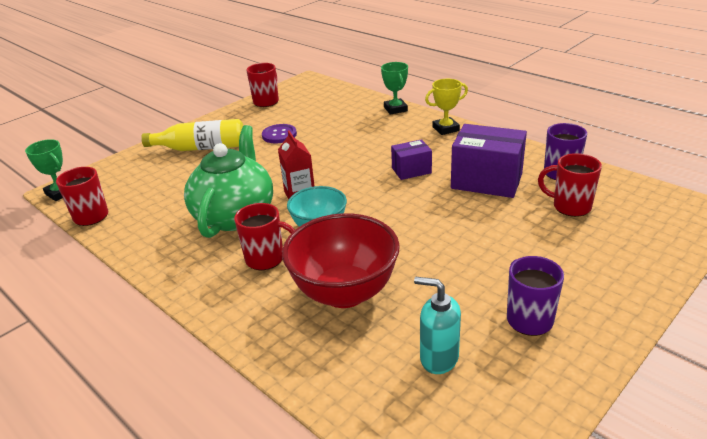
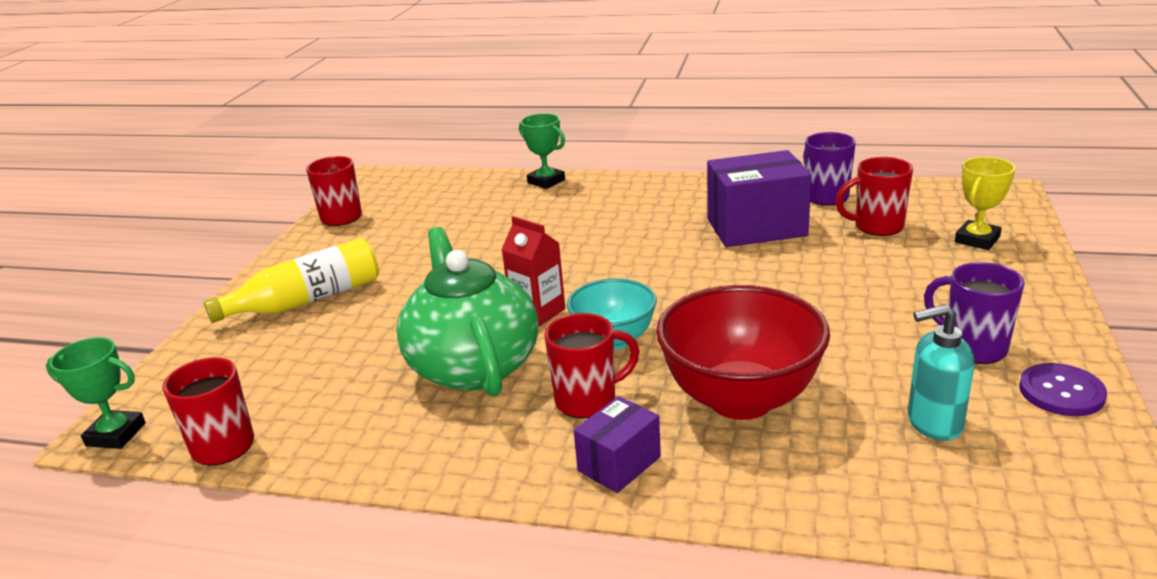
camera: 30 degrees left, 5 degrees down
purple button [262,124,297,143] -> purple button moved to [1019,363,1107,416]
purple box [391,139,432,180] -> purple box moved to [574,396,661,493]
yellow trophy [425,79,468,135] -> yellow trophy moved to [955,157,1015,250]

